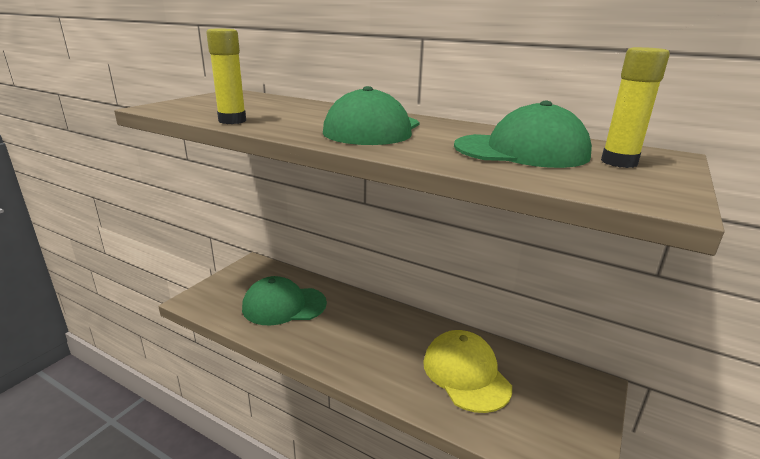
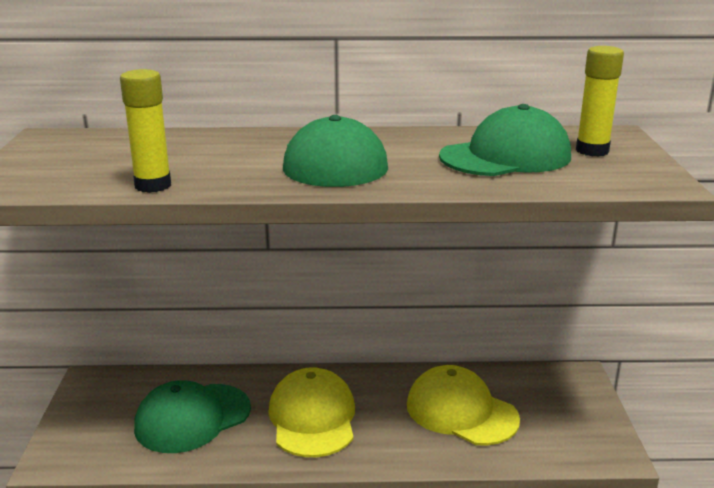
camera: 30 degrees left, 0 degrees up
none -> yellow cap [268,367,355,457]

